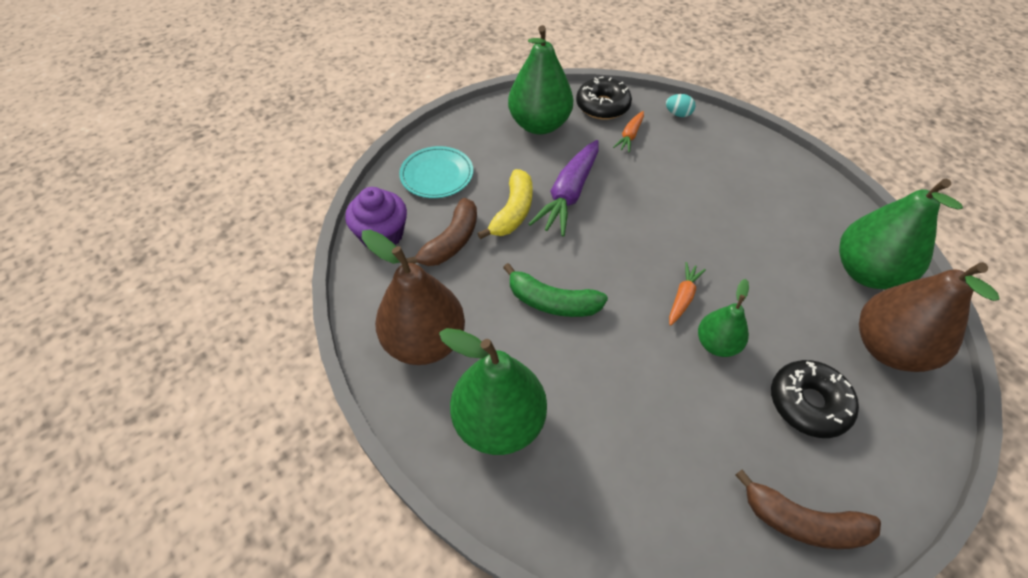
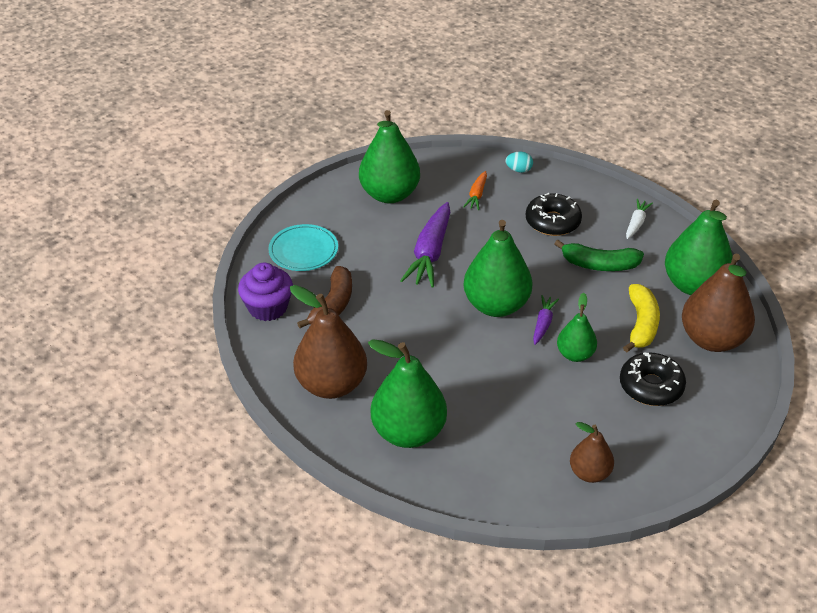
camera: 10 degrees left, 10 degrees down
yellow banana [477,169,533,239] -> yellow banana moved to [623,284,660,352]
green banana [503,263,608,317] -> green banana moved to [554,240,644,271]
black donut [576,76,632,120] -> black donut moved to [526,193,582,236]
orange carrot [669,262,706,326] -> purple carrot [533,295,559,345]
brown banana [735,470,881,549] -> none
none -> green pear [464,220,533,317]
none -> brown pear [570,422,614,483]
none -> white carrot [626,199,653,239]

